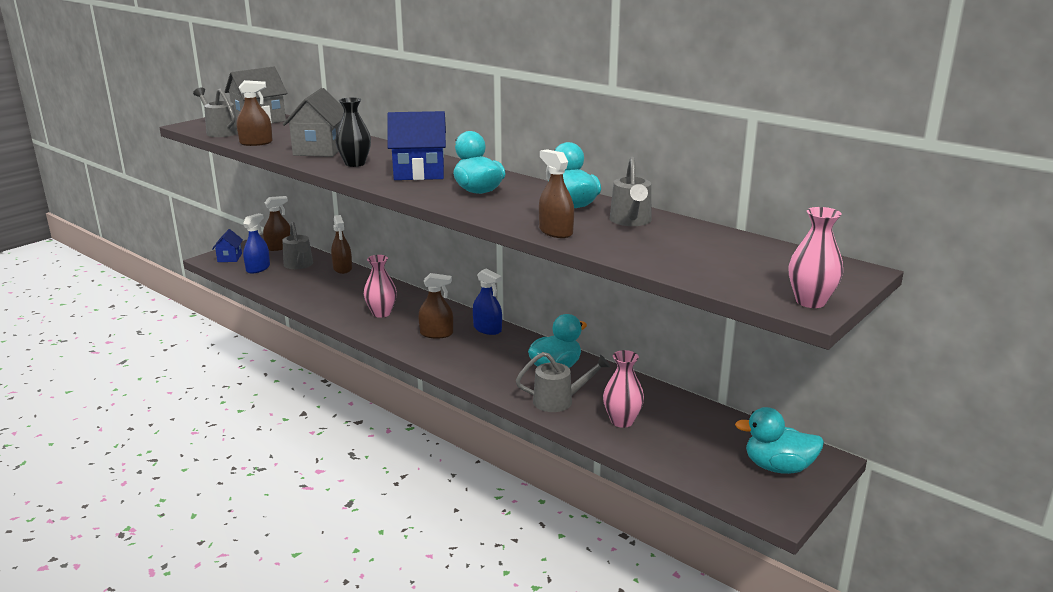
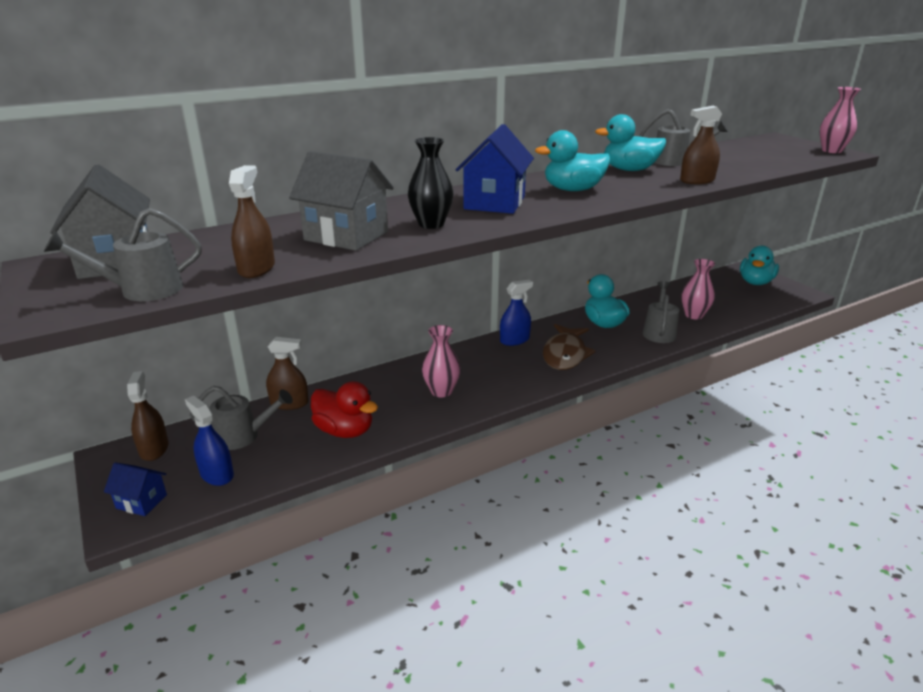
camera: 70 degrees left, 5 degrees up
brown spray bottle [419,273,453,339] -> none
none -> red duck [311,381,378,438]
none -> brown fish [543,324,596,370]

